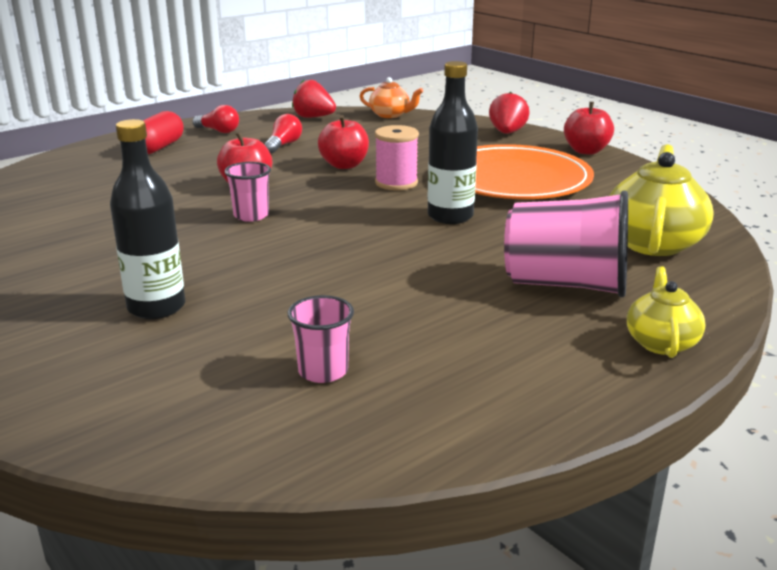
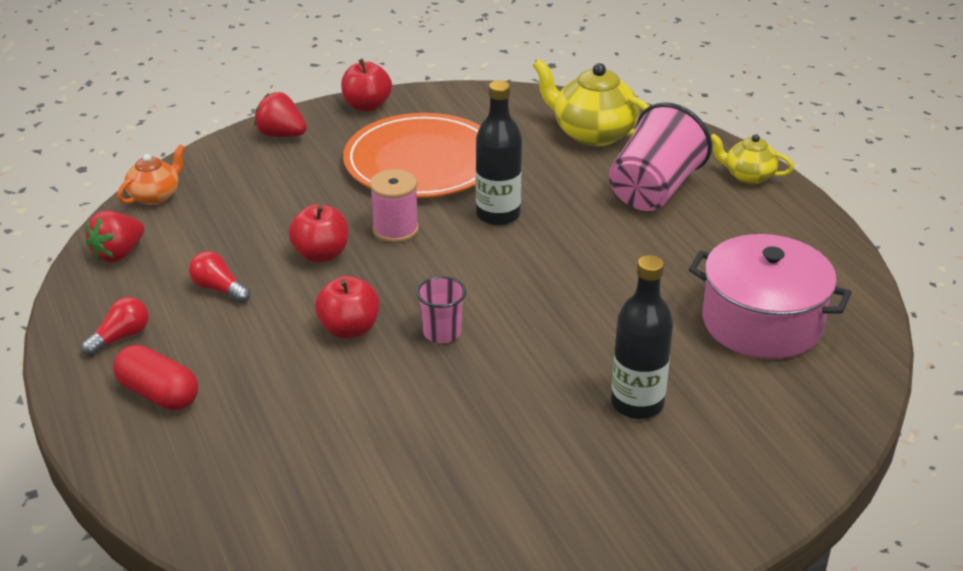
camera: 75 degrees left, 10 degrees up
pink cup [287,295,354,383] -> pink pot [688,234,852,359]

